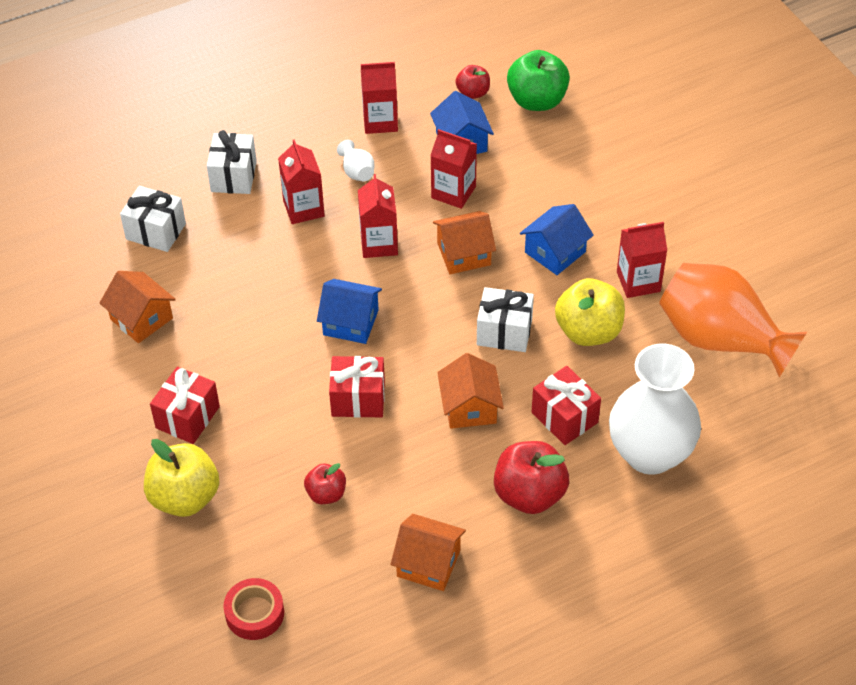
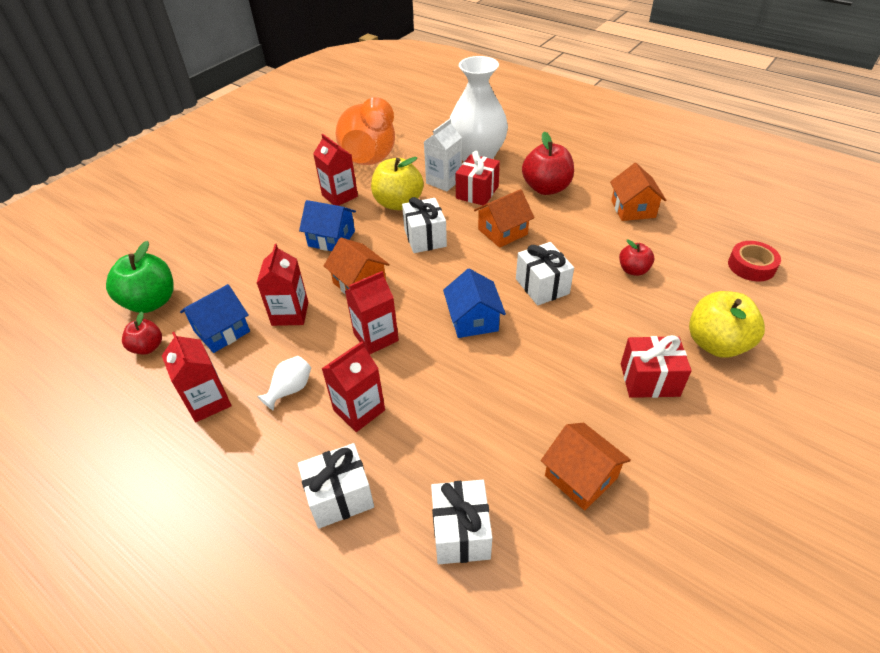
camera: 115 degrees left, 5 degrees down
orange house [100,271,176,343] -> orange house turned 60 degrees counterclockwise [541,423,631,510]
red gift [329,356,385,418] -> white gift [516,242,574,306]
none -> white carton [424,119,462,191]

